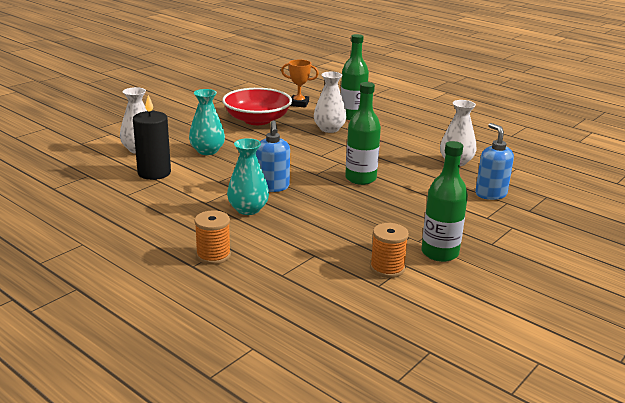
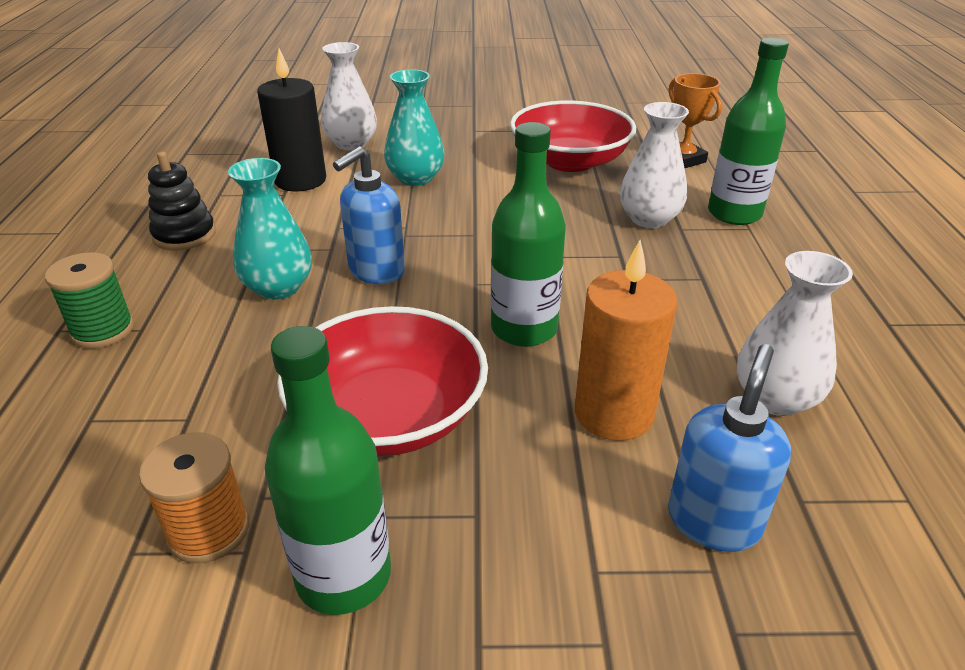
camera: 50 degrees right, 10 degrees up
orange spool [194,210,231,265] -> green spool [45,252,134,348]
none -> black stacking toy [148,152,216,250]
none -> red bowl [277,306,488,457]
none -> orange candle [575,240,677,441]

